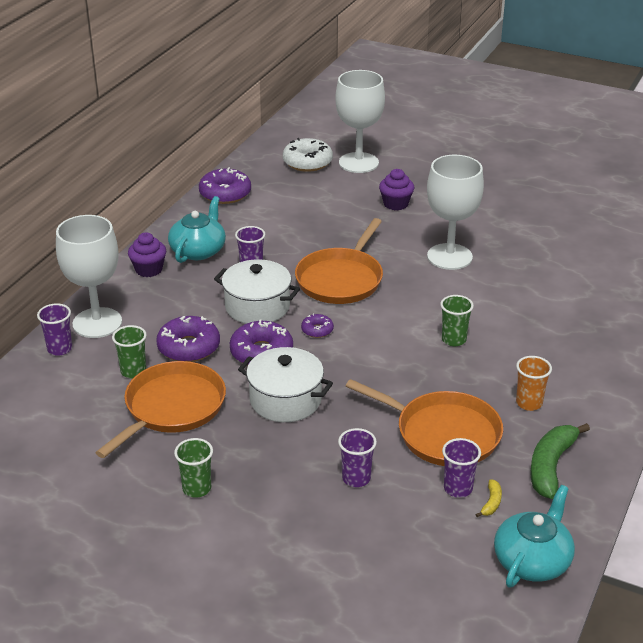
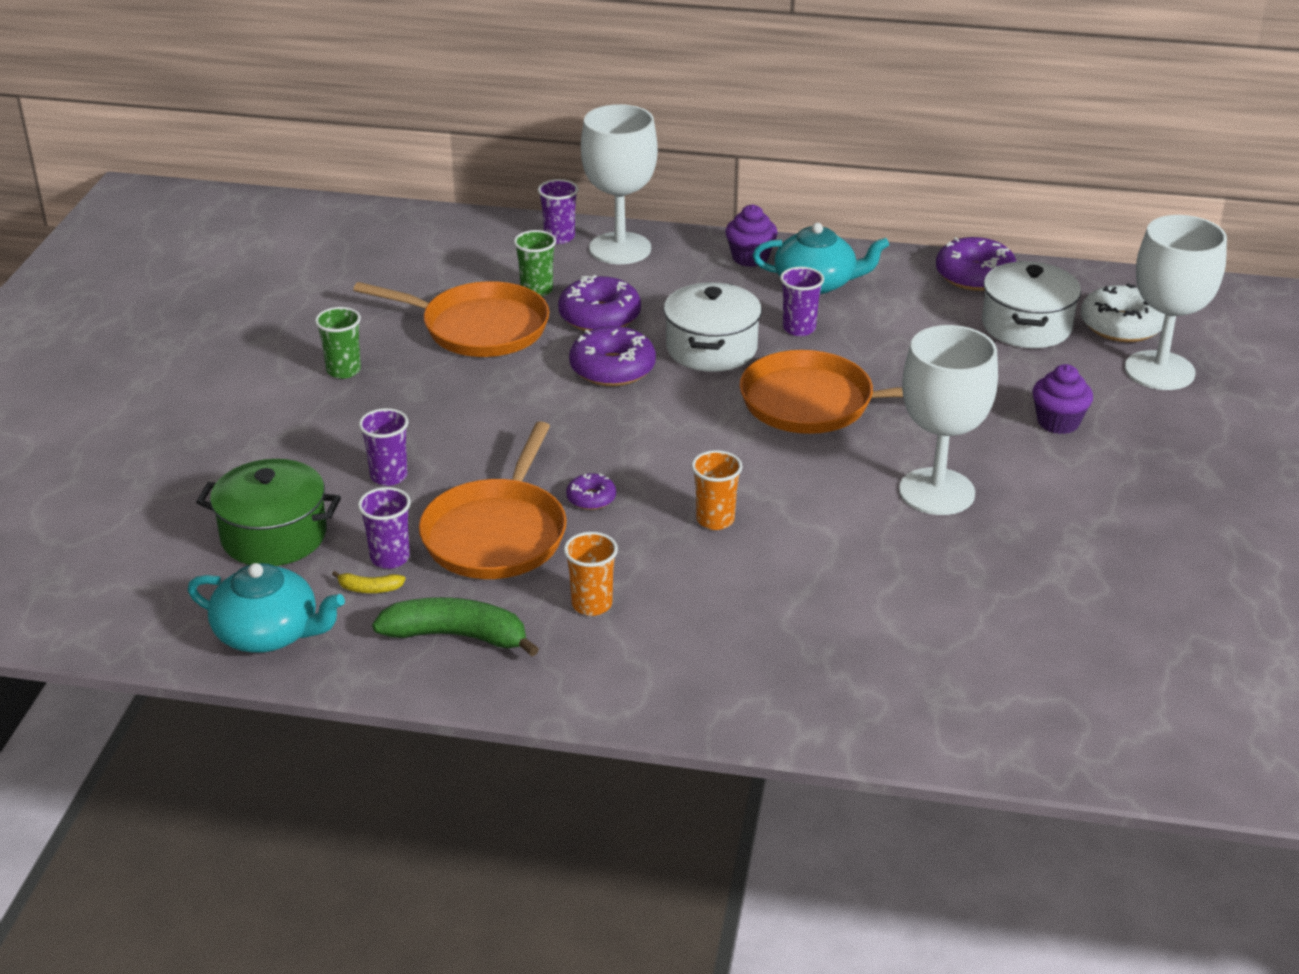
camera: 75 degrees right, 0 degrees up
white pot [238,347,333,422] -> white pot moved to [982,261,1081,348]
purple donut [301,314,334,338] -> purple donut moved to [566,473,616,510]
green cup [440,295,474,346] -> orange cup [691,450,743,530]
none -> green pot [196,459,341,566]

